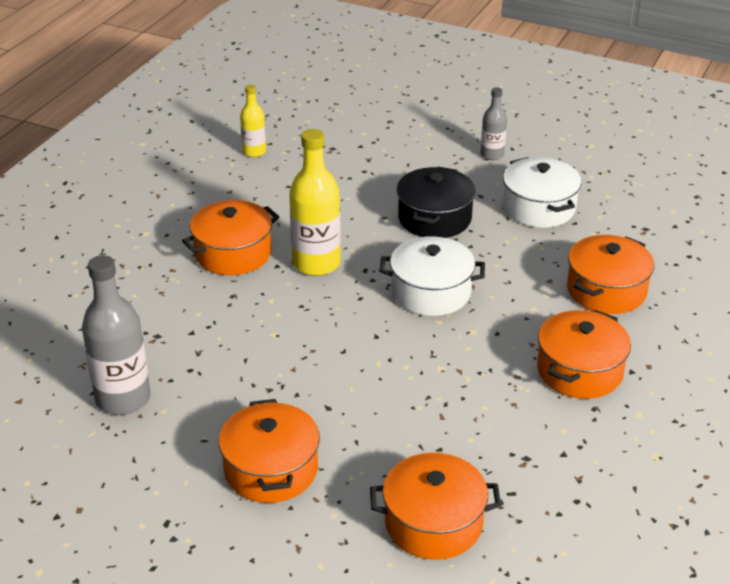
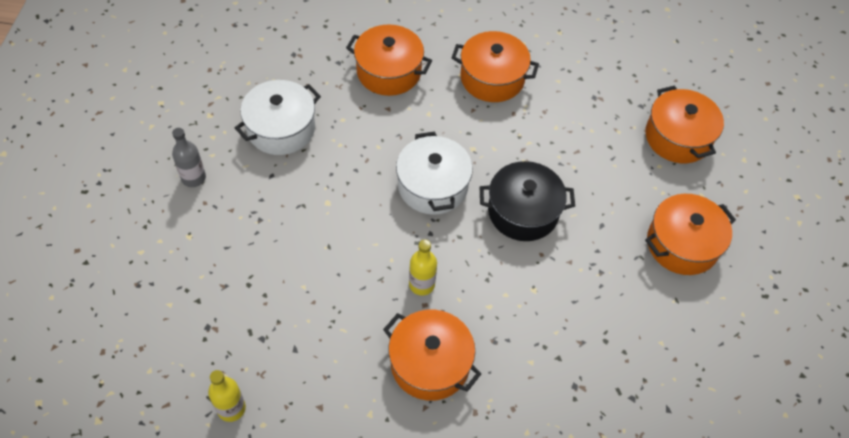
camera: 110 degrees left, 20 degrees up
grey bottle [82,255,151,415] -> none
yellow bottle [289,129,341,276] -> yellow bottle [409,239,437,296], size x0.55
black pot [397,167,476,238] -> black pot moved to [480,161,575,241]

